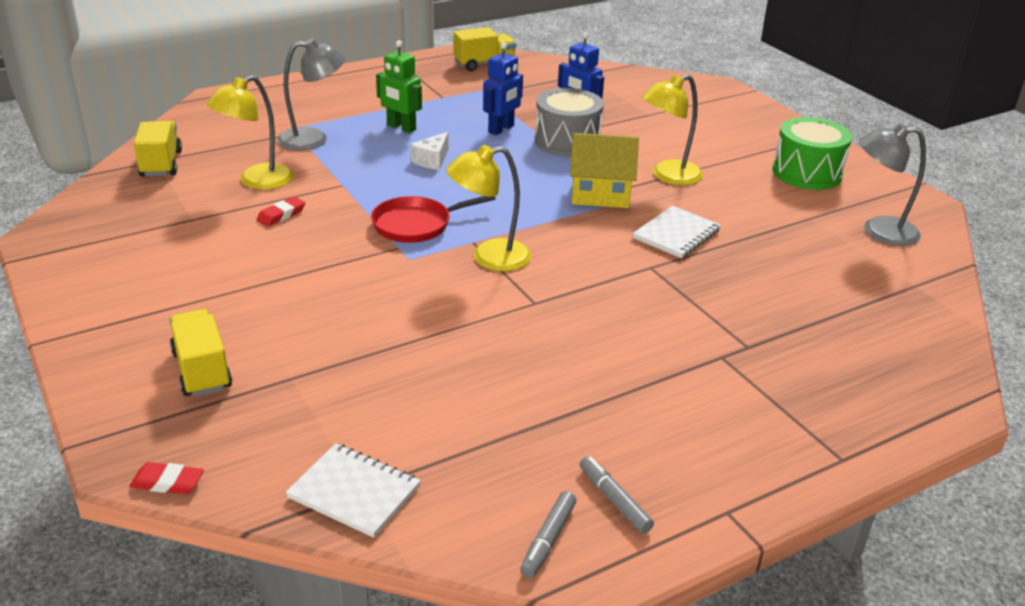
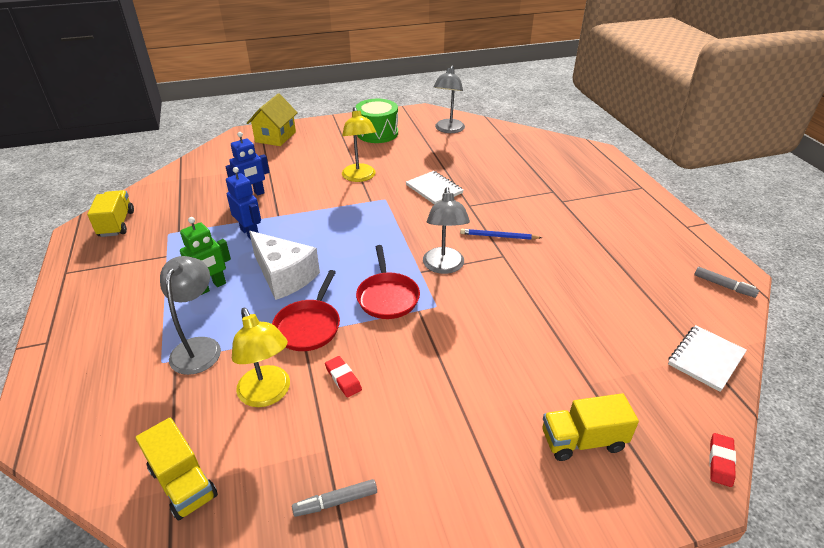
camera: 75 degrees left, 5 degrees up
yellow truck [134,121,182,177] -> yellow truck turned 135 degrees counterclockwise [135,418,218,521]
white cheese [410,132,449,170] -> white cheese [249,231,320,300], size x1.90
yellow lamp [446,145,531,271] -> grey lamp [423,187,470,274]
grey drum [535,88,604,157] -> none
yellow house [570,133,639,208] -> yellow house moved to [247,93,298,146]
grey marker [580,456,654,534] -> grey marker moved to [292,479,377,517]
none -> red pan [272,270,340,351]
none -> blue pencil [460,229,542,240]

